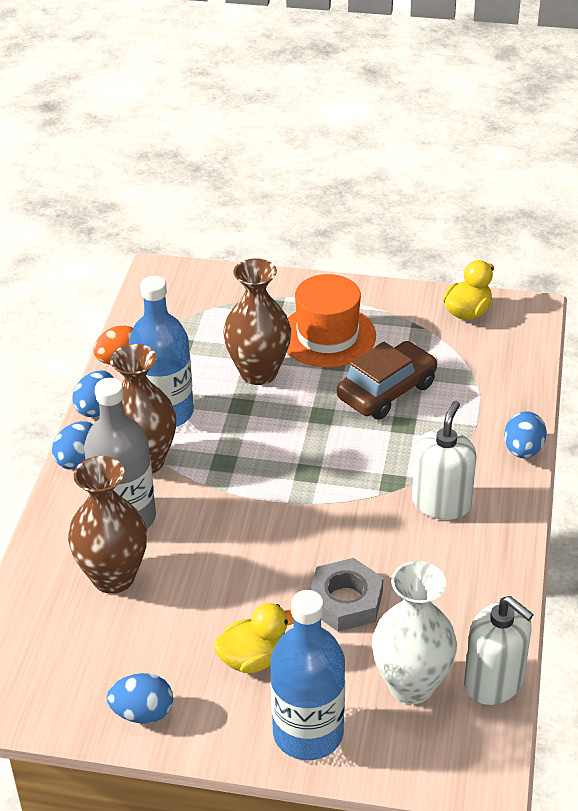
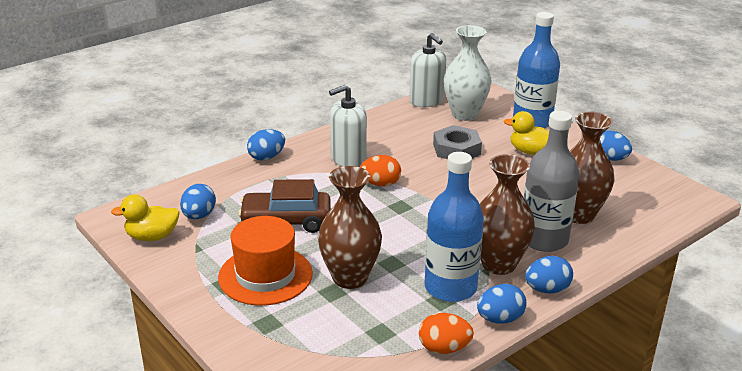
camera: 140 degrees left, 10 degrees down
white soap dispenser [464,596,534,705] -> white soap dispenser turned 150 degrees clockwise [409,33,446,107]
none -> blue egg [180,184,216,219]
none -> orange egg [360,155,401,186]

